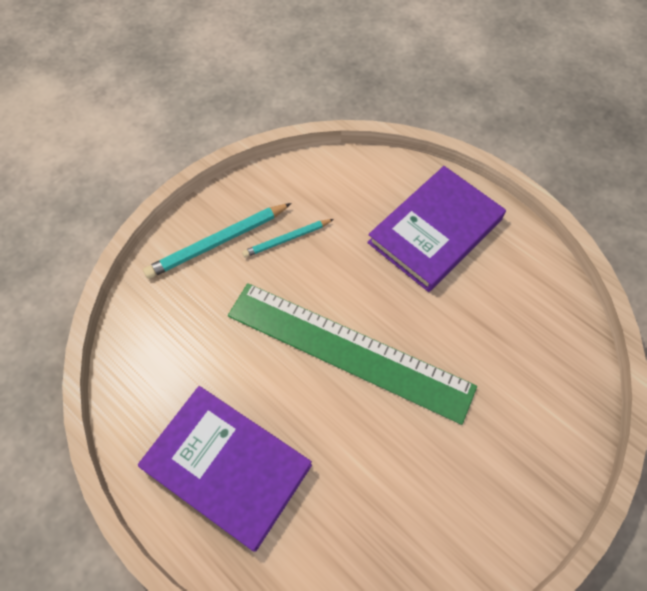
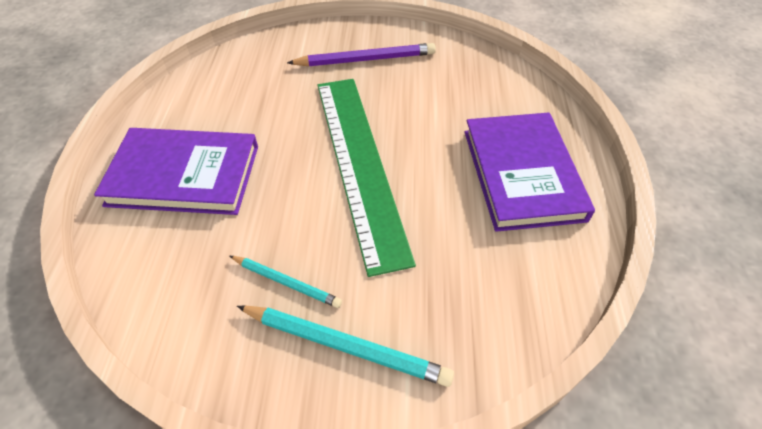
camera: 130 degrees left, 10 degrees down
none -> purple pencil [287,43,436,66]

